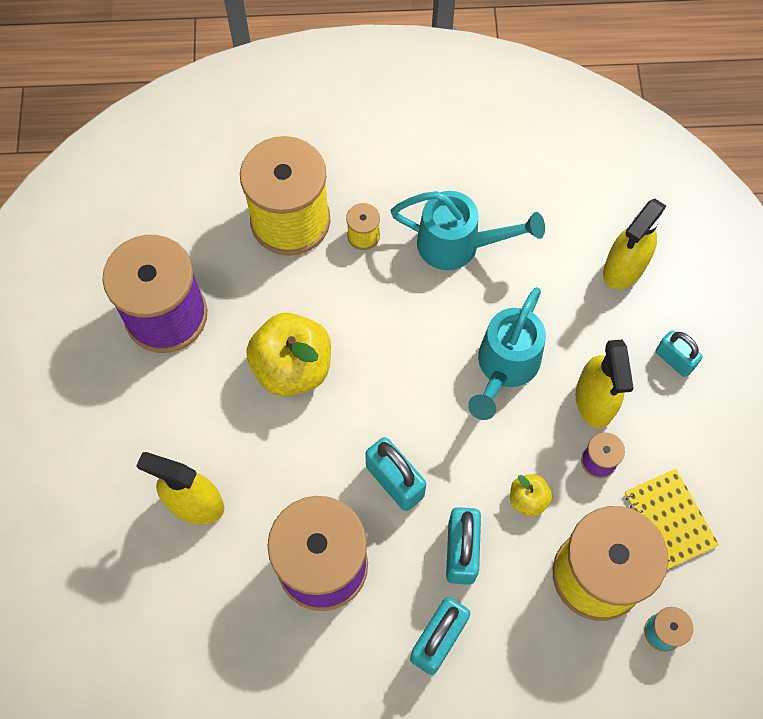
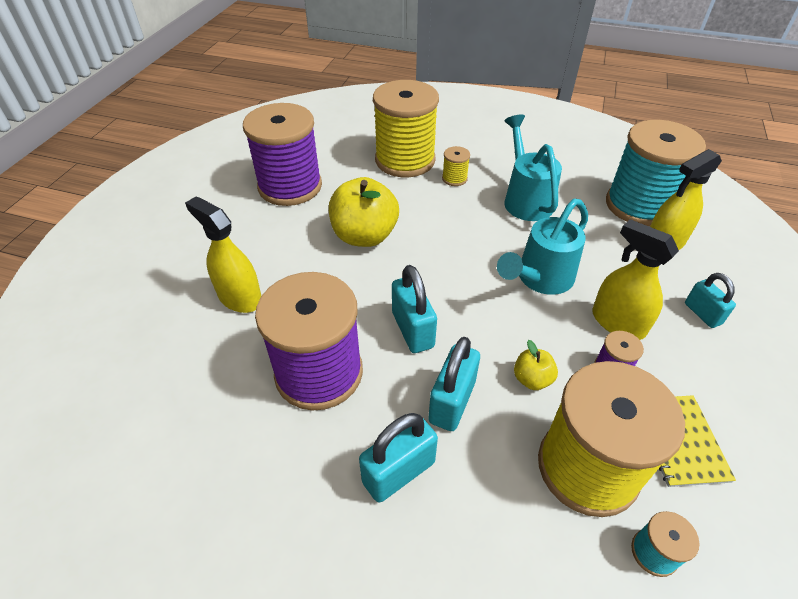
camera: 20 degrees right, 20 degrees down
turquoise watering can [390,191,545,270] -> turquoise watering can turned 135 degrees counterclockwise [504,114,562,221]
yellow spray bottle [576,340,634,428] -> yellow spray bottle turned 120 degrees clockwise [592,219,679,340]
none -> turquoise spool [606,120,706,226]

